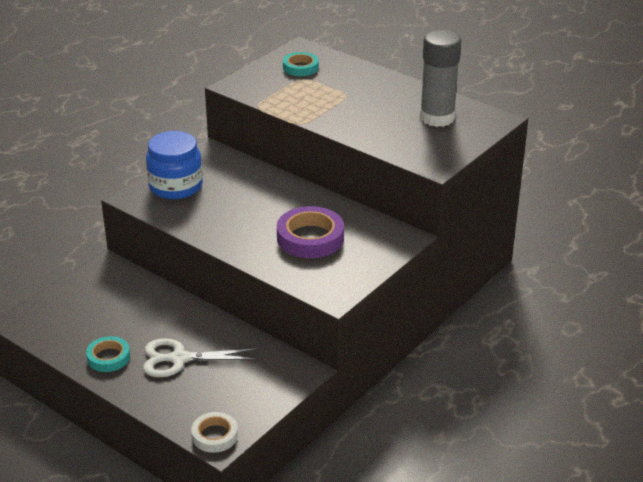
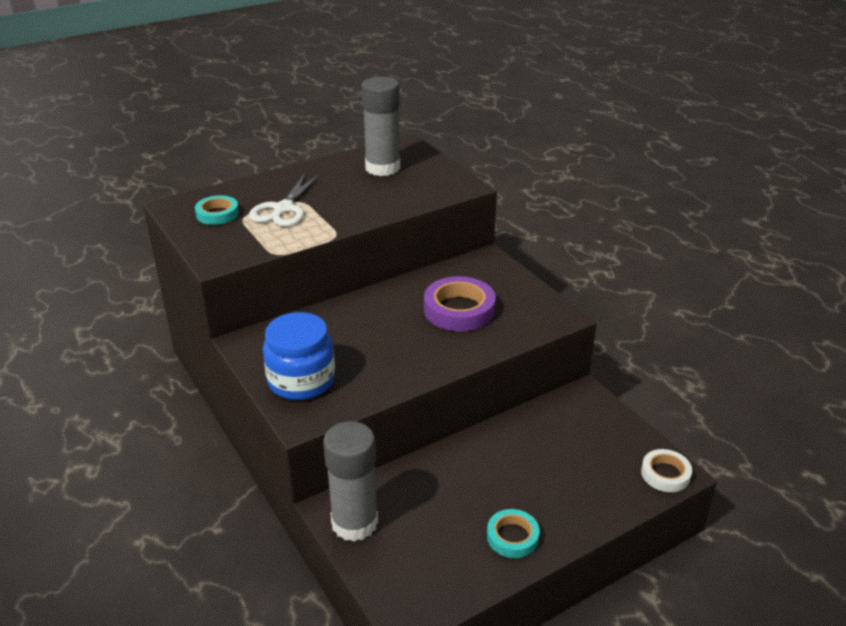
camera: 70 degrees left, 0 degrees up
white scissors [143,338,258,377] -> white scissors moved to [249,173,320,227]
none -> grey glue stick [323,421,378,542]

